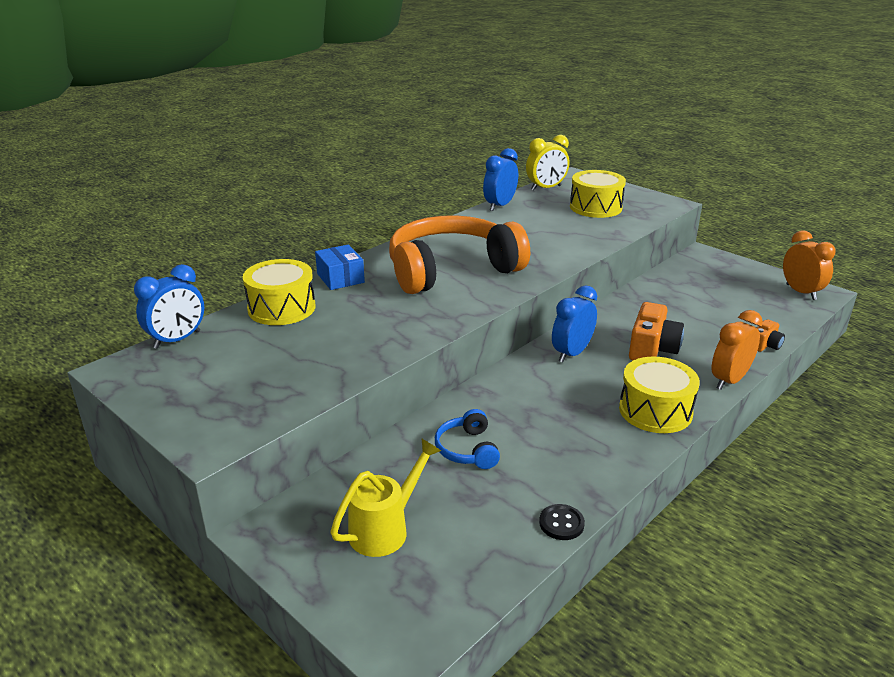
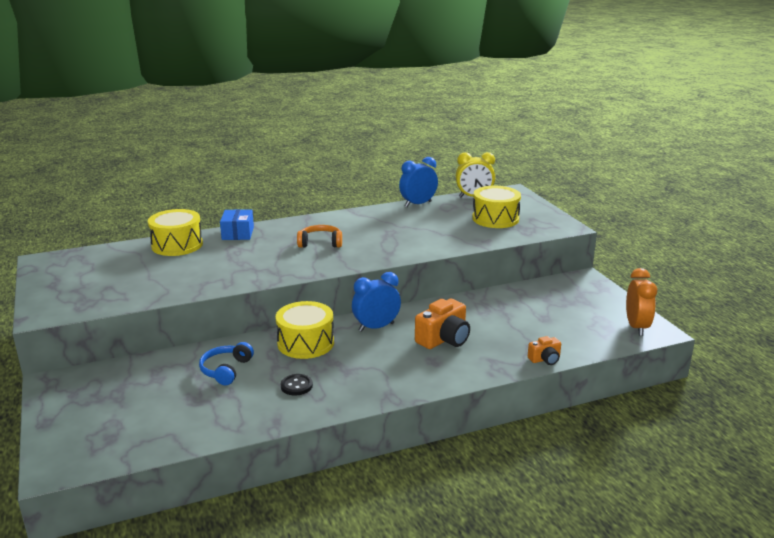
camera: 25 degrees right, 5 degrees down
blue clock [134,264,204,349] -> none
yellow watering can [330,438,441,557] -> none
orange headphones [389,215,530,294] -> orange headphones [297,225,342,248], size x0.42
black button [539,504,585,540] -> black button moved to [281,374,313,395]
yellow drum [619,356,700,433] -> yellow drum moved to [275,301,334,359]
orange clock [712,310,763,390] -> none

